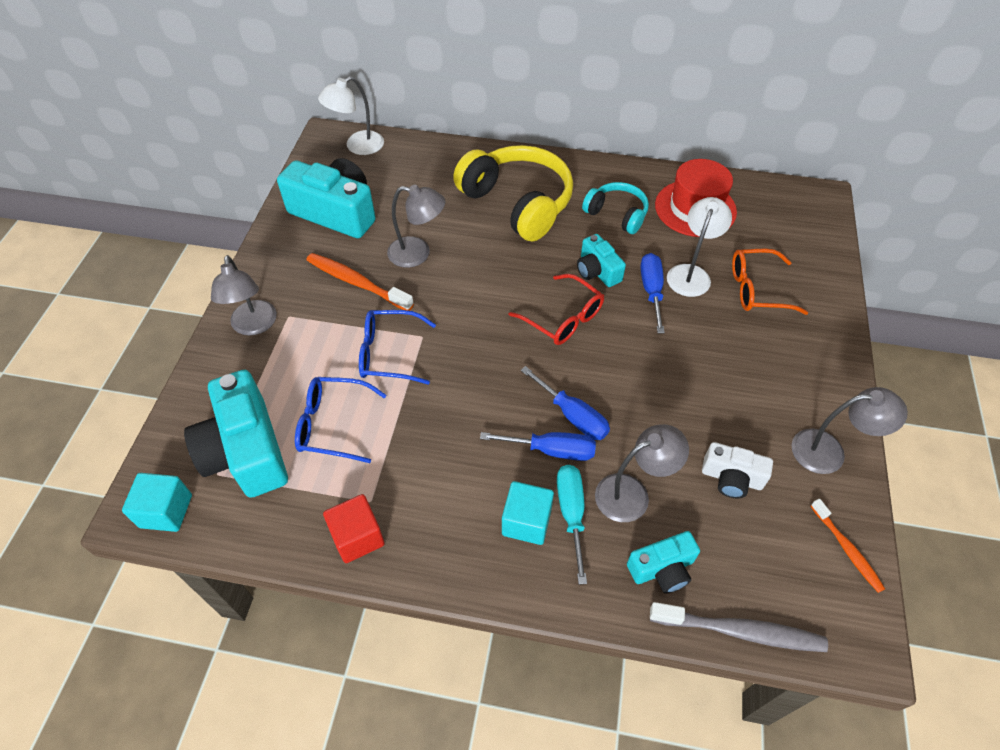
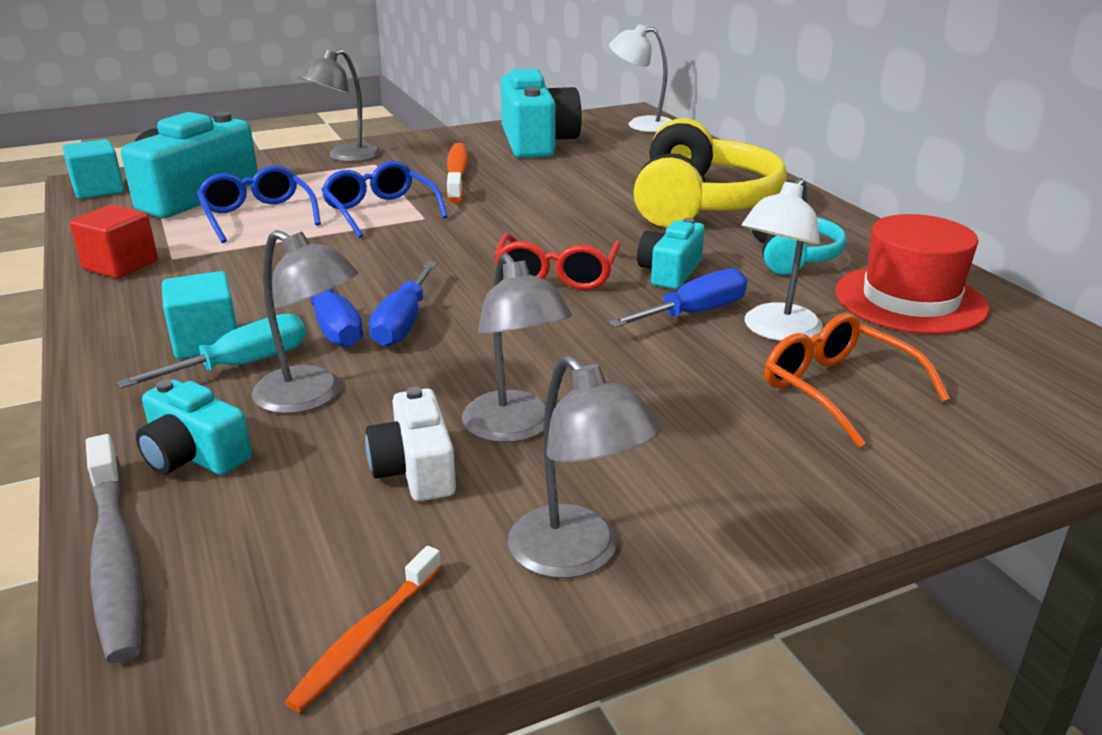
camera: 55 degrees right, 25 degrees down
grey lamp [387,185,445,268] -> grey lamp moved to [462,253,572,443]
white lamp [667,197,732,297] -> white lamp turned 135 degrees clockwise [741,178,823,341]

